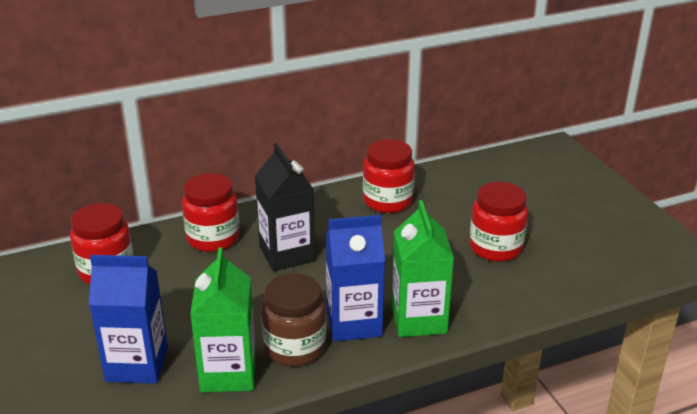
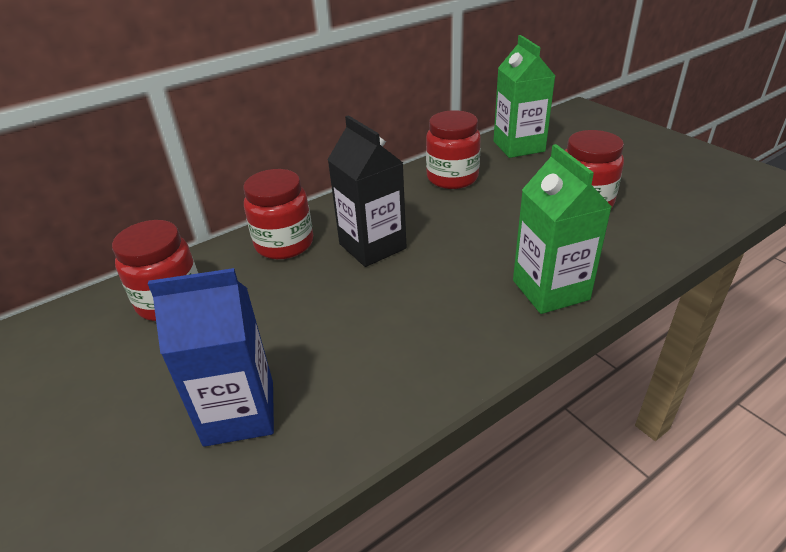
camera: 10 degrees left, 5 degrees up
green carton [190,248,256,392] -> green carton moved to [493,35,555,158]
brown jar [261,273,326,366] -> none
blue carton [325,215,385,342] -> none

